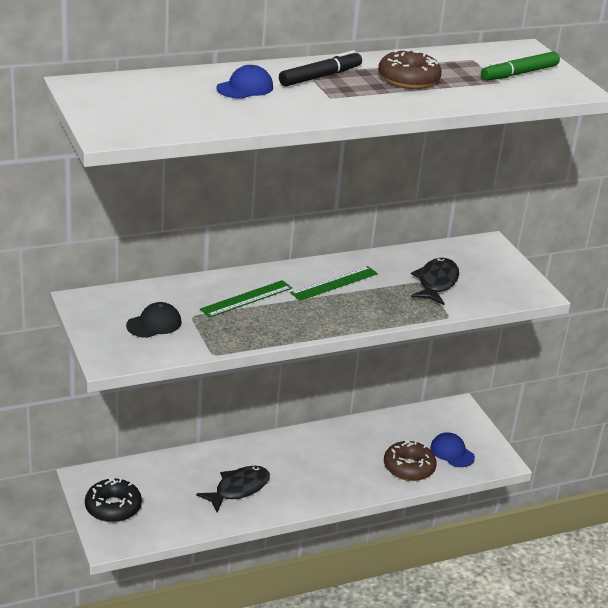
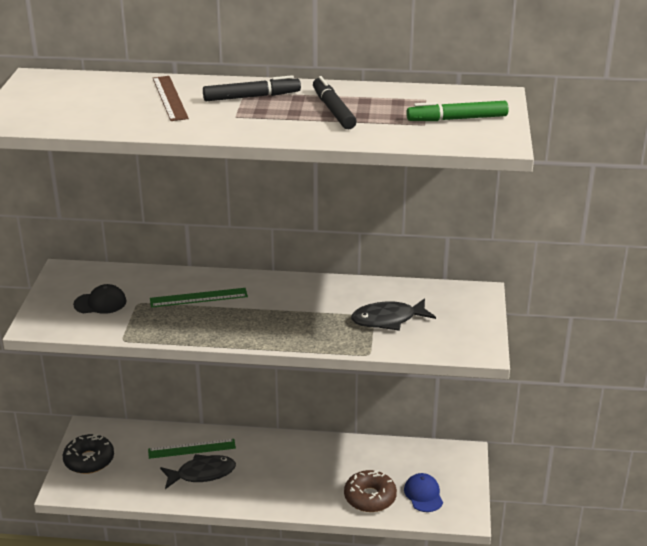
camera: 30 degrees right, 0 degrees up
blue cap [217,65,273,99] -> brown ruler [153,76,189,121]
green ruler [290,266,378,301] -> green ruler moved to [148,439,236,459]
brown donut [378,49,442,89] -> black marker [313,76,357,129]
black fish [411,258,459,305] -> black fish turned 150 degrees counterclockwise [351,298,436,331]

